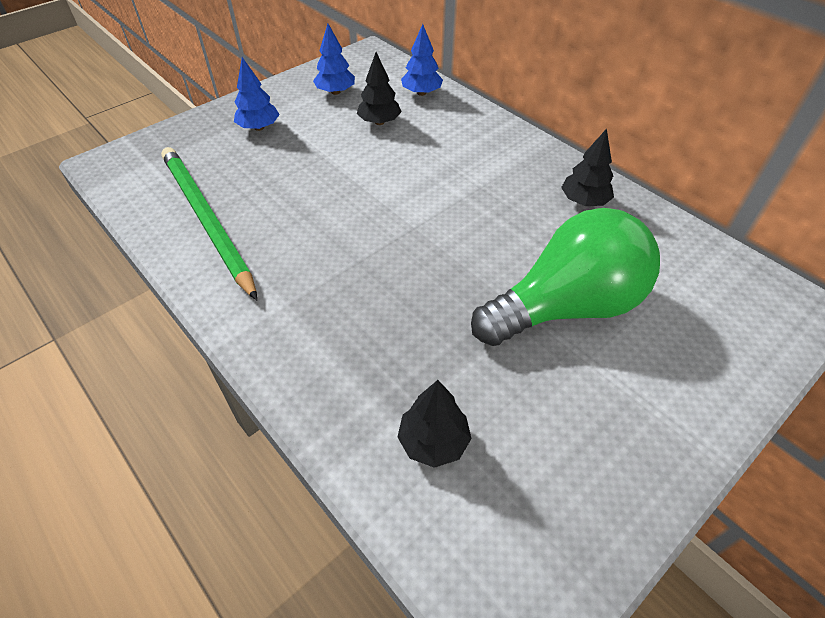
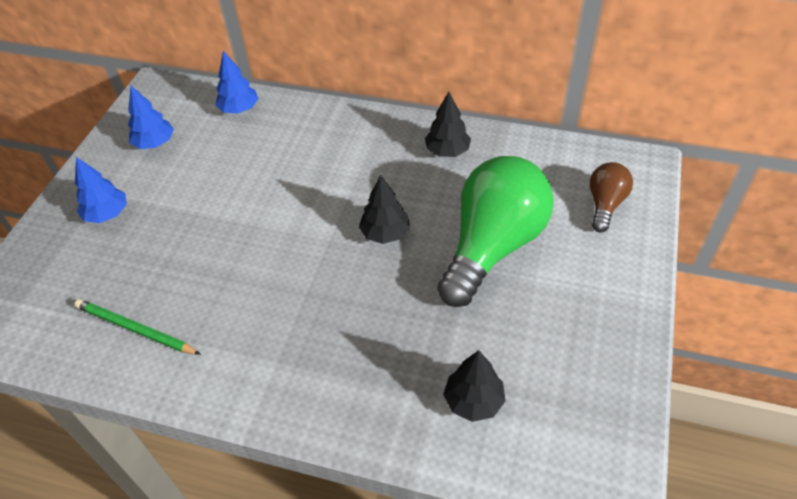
camera: 30 degrees left, 0 degrees up
green pencil [161,147,257,300] -> green pencil [74,299,201,355], size x0.58
black tree [357,52,402,125] -> black tree moved to [359,175,410,244]
none -> brown light bulb [590,162,633,232]

